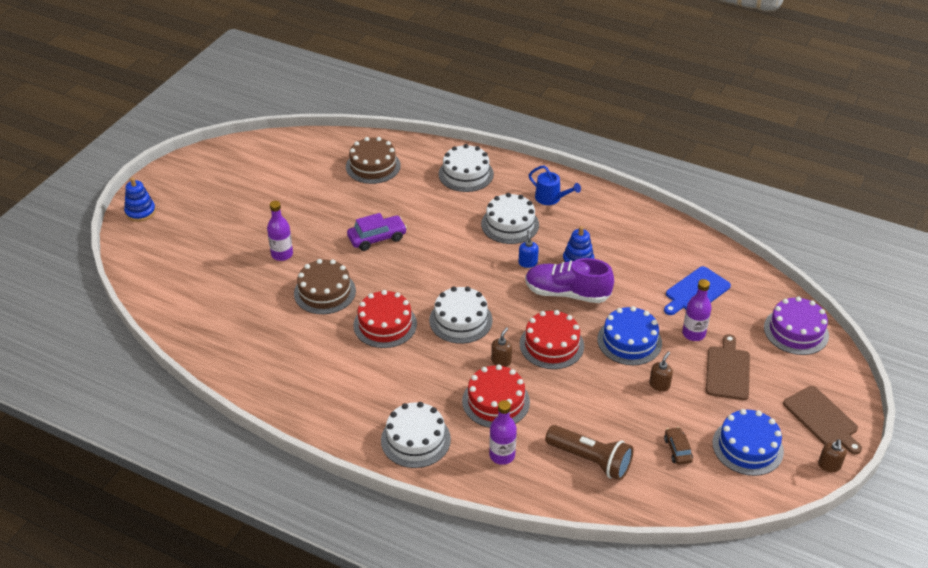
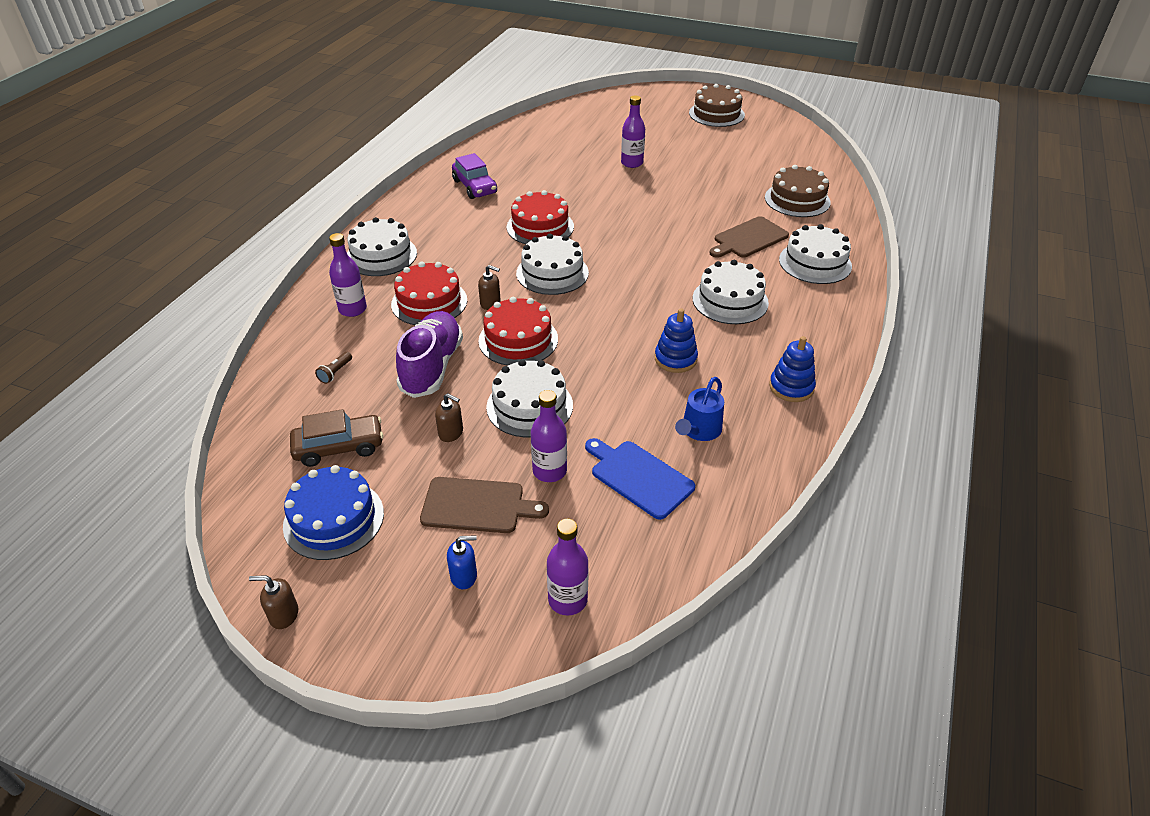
camera: 85 degrees right, 0 degrees up
blue stacking toy [124,177,156,222] -> blue stacking toy moved to [769,336,816,402]
brown cake [294,259,356,314] -> brown cake moved to [689,84,745,127]
purple car [347,213,407,251] -> purple car moved to [452,153,497,199]
blue soap dispenser [518,230,539,268] -> blue soap dispenser moved to [447,535,477,589]
purple shoe [525,258,614,303] -> purple shoe moved to [396,311,463,398]
blue watering can [529,165,581,205] -> blue watering can moved to [675,377,724,441]
brown flashlight [545,425,634,481] -> brown flashlight [315,352,352,384], size x0.41
blue cake [597,306,662,365] -> white cake [486,359,573,437]
brown car [664,427,693,465] -> brown car [290,409,383,467], size x1.61
purple cake [764,296,829,355] -> purple bottle [547,519,589,616]
brown cutting board [783,386,862,455] -> brown cutting board moved to [709,216,789,258]

